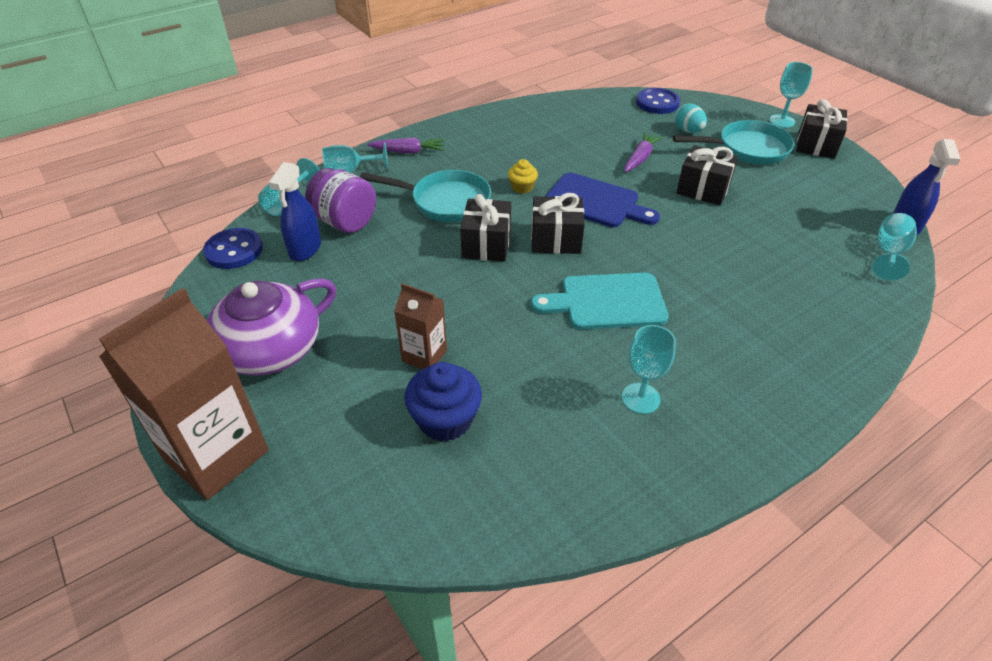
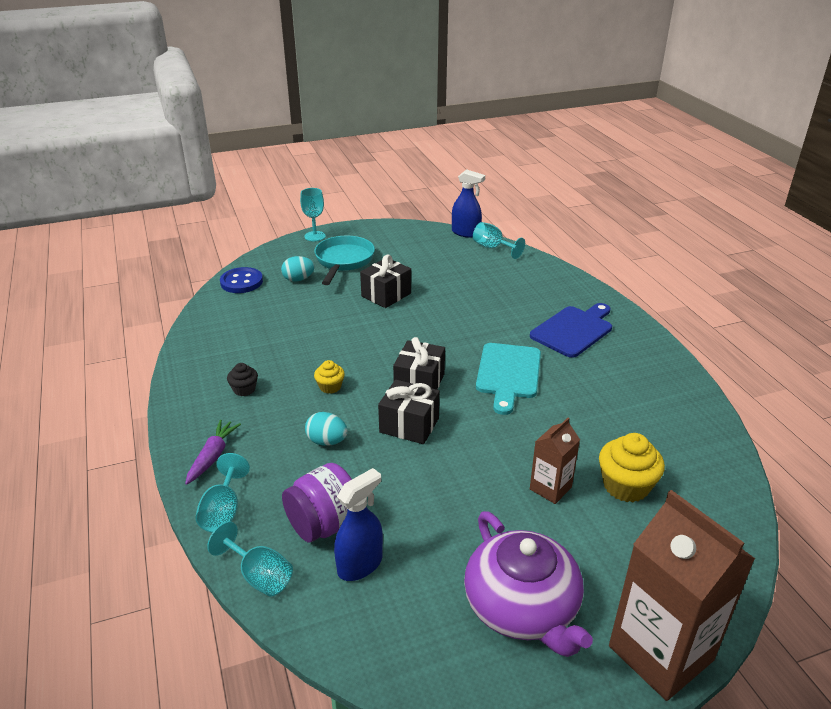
camera: 75 degrees left, 10 degrees down
blue button [203,228,263,269] -> none
blue spray bottle [268,162,321,261] -> blue spray bottle turned 75 degrees counterclockwise [334,468,383,581]
turquoise pan [360,170,491,222] -> turquoise egg [305,412,348,446]
blue cupcake [404,362,482,442] -> yellow cupcake [599,433,665,502]
blue cutting board [545,173,660,227] -> blue cutting board moved to [530,303,612,358]
turquoise goblet [622,325,676,414] -> none
purple carrot [624,132,663,172] -> none
black gift [796,99,848,159] -> none
none -> black cupcake [227,363,258,396]

